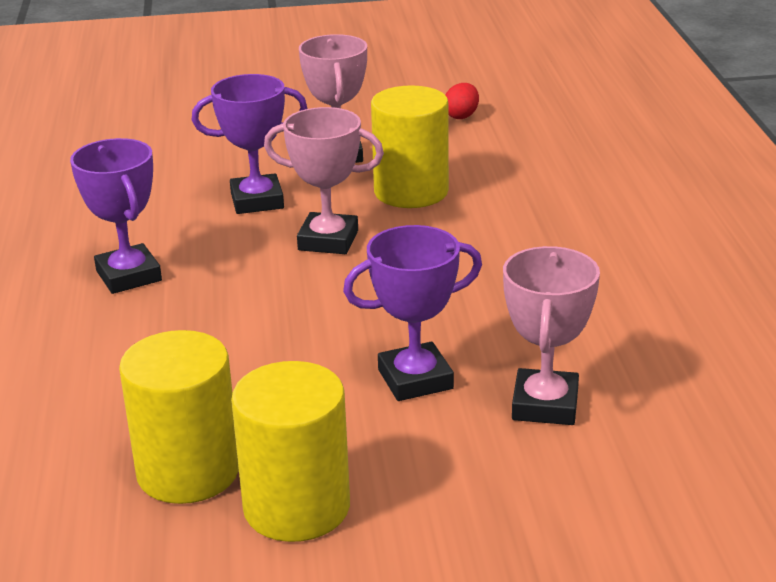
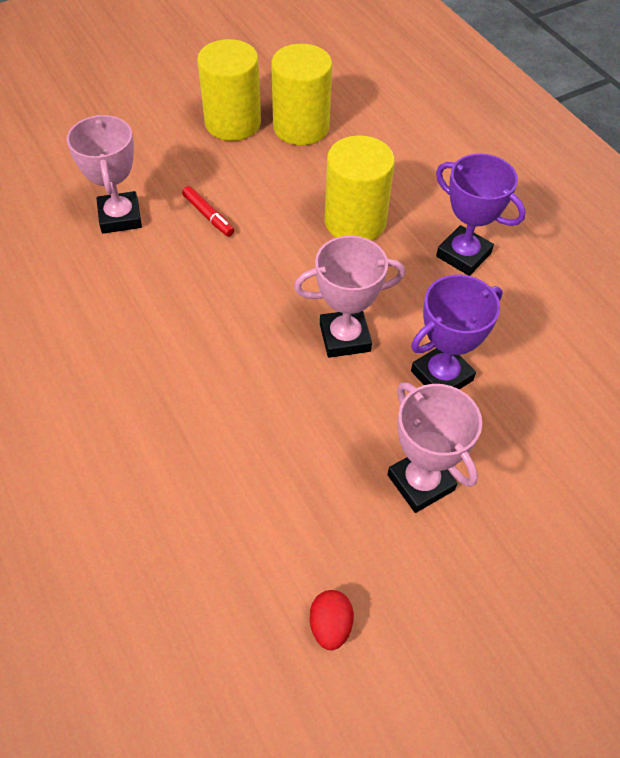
camera: 155 degrees right, 25 degrees up
purple trophy [343,225,482,401] -> red marker [182,186,234,237]
yellow cylinder [371,85,449,208] -> yellow cylinder moved to [325,135,395,241]

